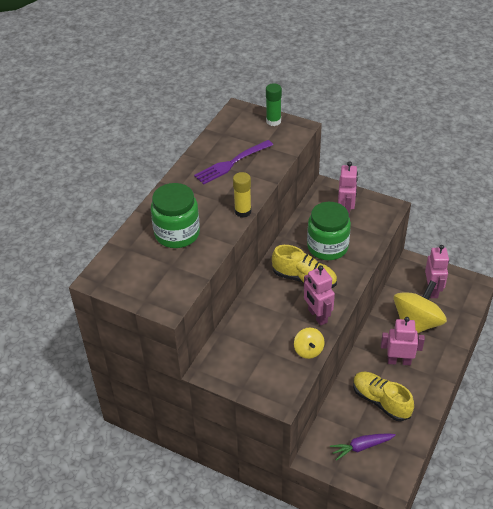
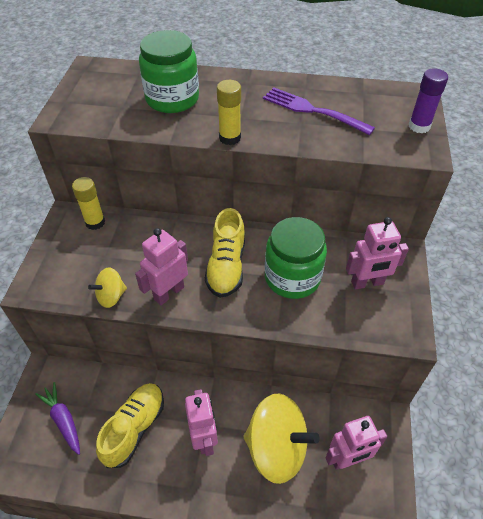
camera: 70 degrees right, 5 degrees up
green glue stick [266,83,282,126] -> purple glue stick [409,68,448,133]
none -> yellow glue stick [72,177,105,230]

